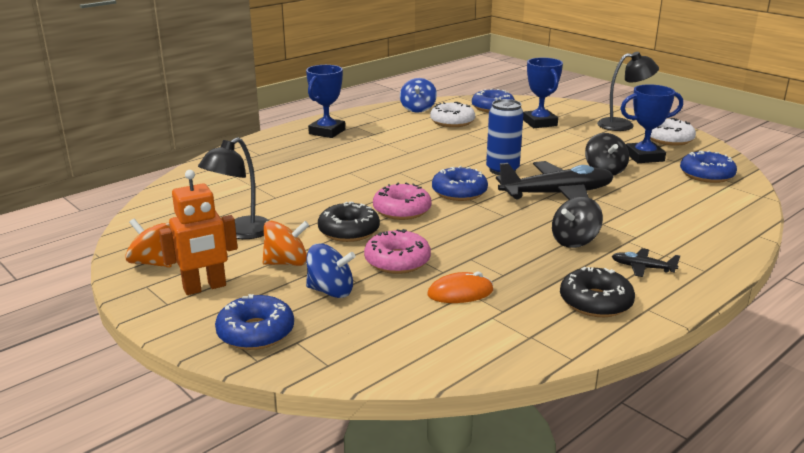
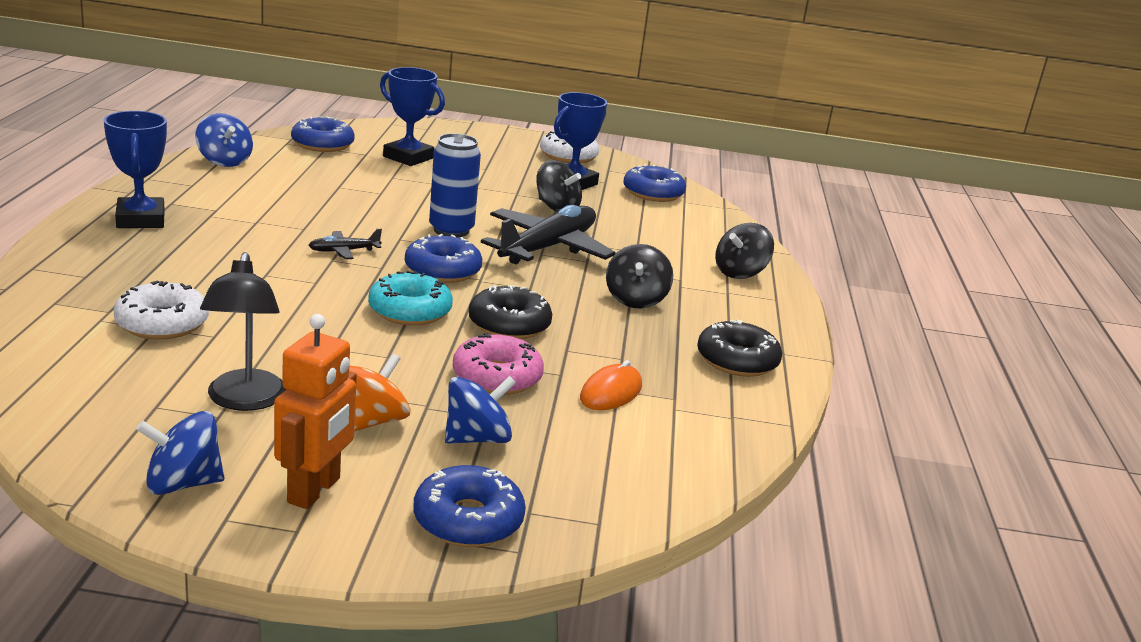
camera: 45 degrees left, 0 degrees up
orange spinning top [125,219,172,268] -> blue spinning top [136,411,225,495]
black donut [318,201,380,242] -> black donut moved to [469,285,552,339]
pink donut [373,183,432,220] -> turquoise donut [368,271,453,326]
white donut [430,102,475,127] -> white donut moved to [114,281,209,340]
black lamp [597,52,659,131] -> none
black plane [612,248,680,277] -> black plane moved to [308,229,382,259]
none -> black spinning top [715,223,774,279]

